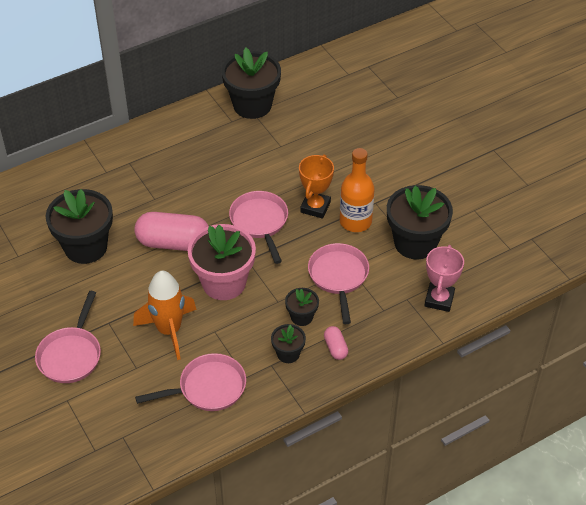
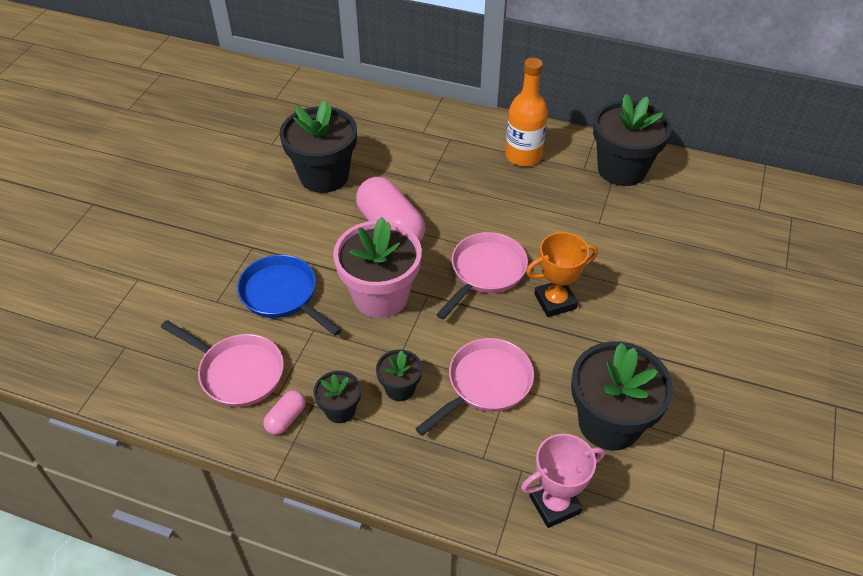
camera: 50 degrees right, 0 degrees up
pink pan [35,291,101,383] -> none
orange rocket [133,271,197,360] -> blue pan [237,255,342,336]
pink capsule [324,326,348,360] -> pink capsule moved to [264,390,306,435]
orange bottle [340,148,374,232] -> orange bottle moved to [505,58,548,166]

